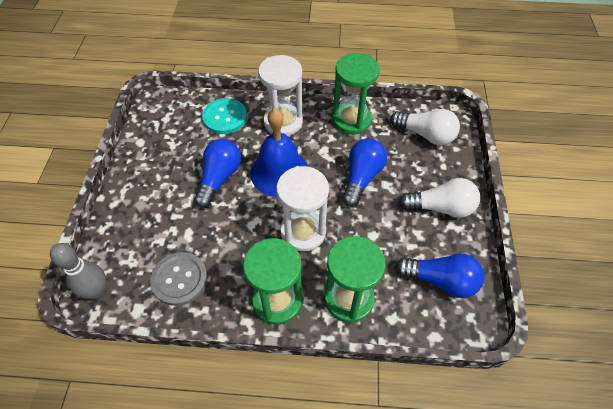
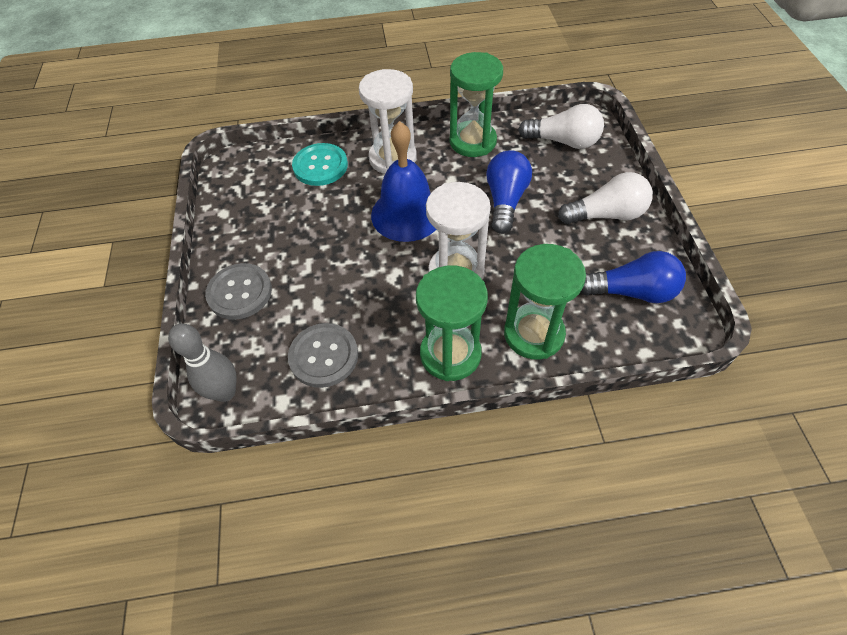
camera: 10 degrees left, 0 degrees up
blue light bulb [194,139,241,208] -> none
none -> grey button [205,263,272,320]

